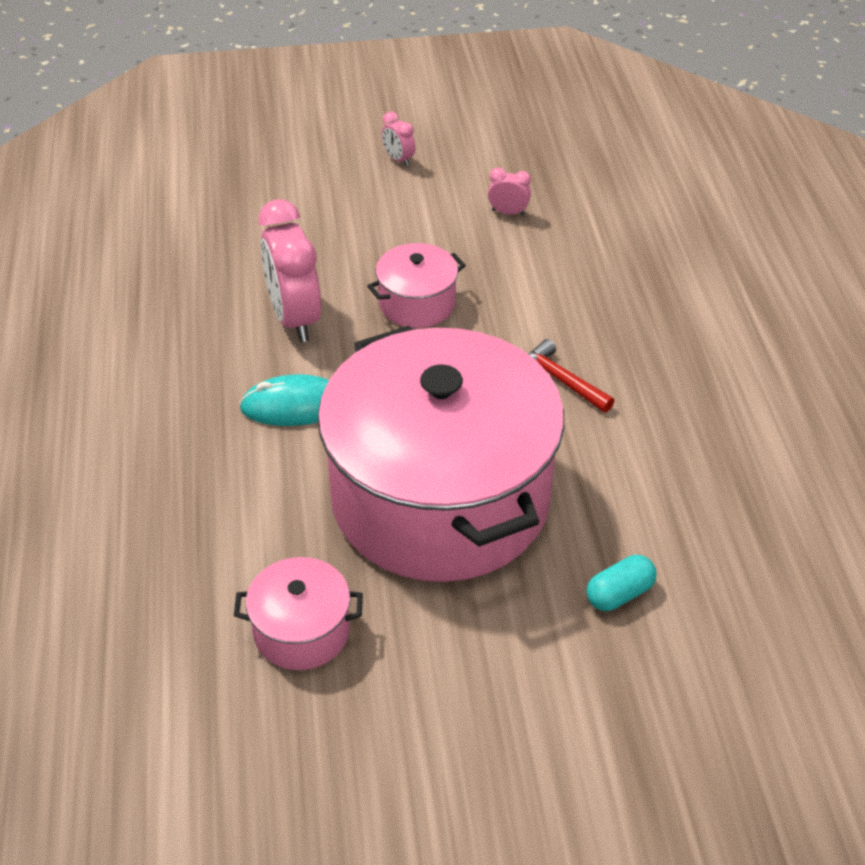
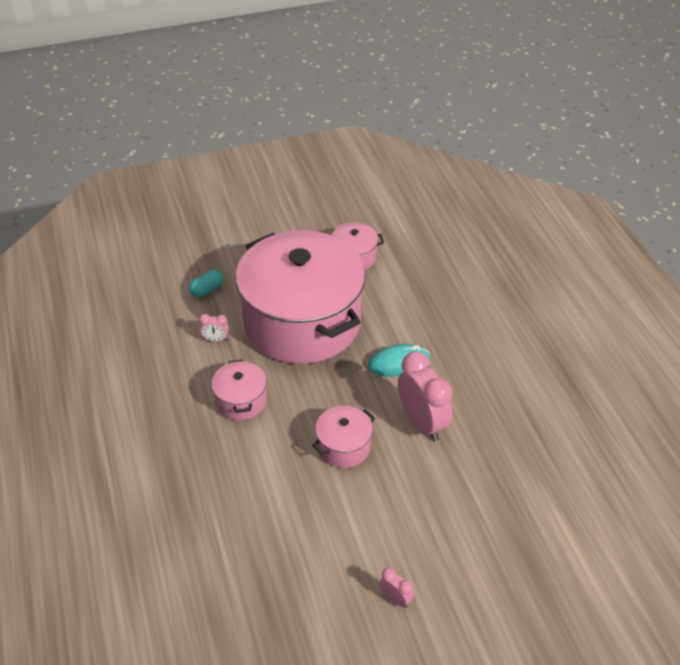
camera: 170 degrees right, 0 degrees up
pink clock [488,167,531,216] -> pink clock moved to [199,314,229,342]
red hammer [528,339,614,413] -> pink pot [211,360,267,420]

